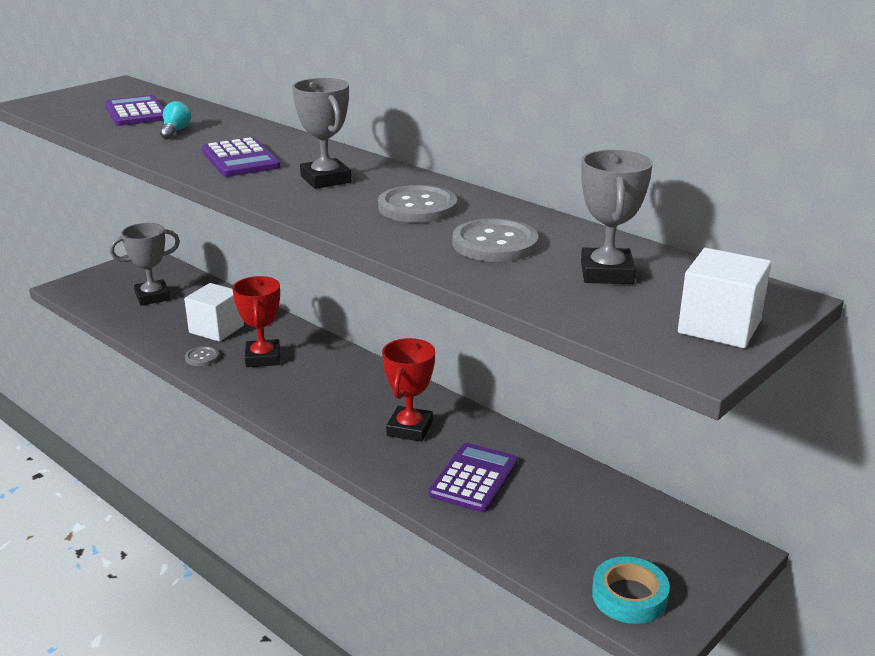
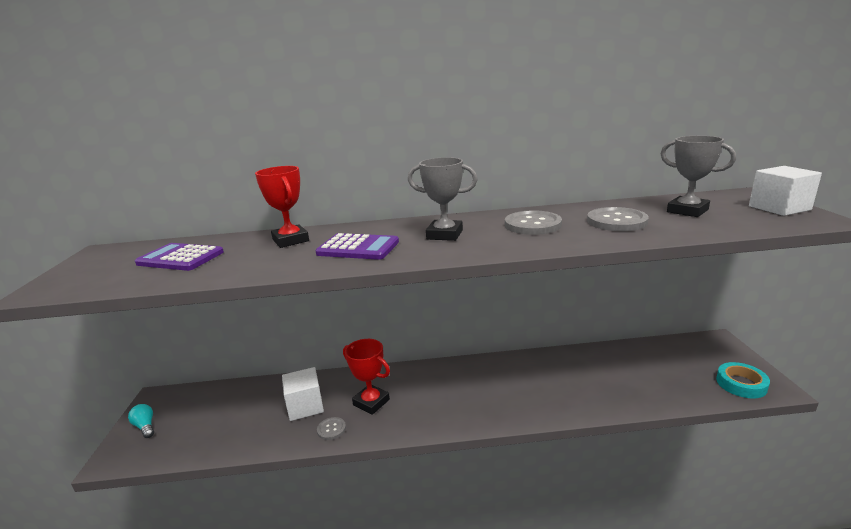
camera: 45 degrees left, 5 degrees down
grey trophy [110,223,180,306] -> none
turquoise light bulb [160,101,191,139] -> turquoise light bulb moved to [128,404,154,438]
red trophy [382,338,435,442] -> red trophy moved to [255,166,309,248]
purple calculator [429,443,518,512] -> none

